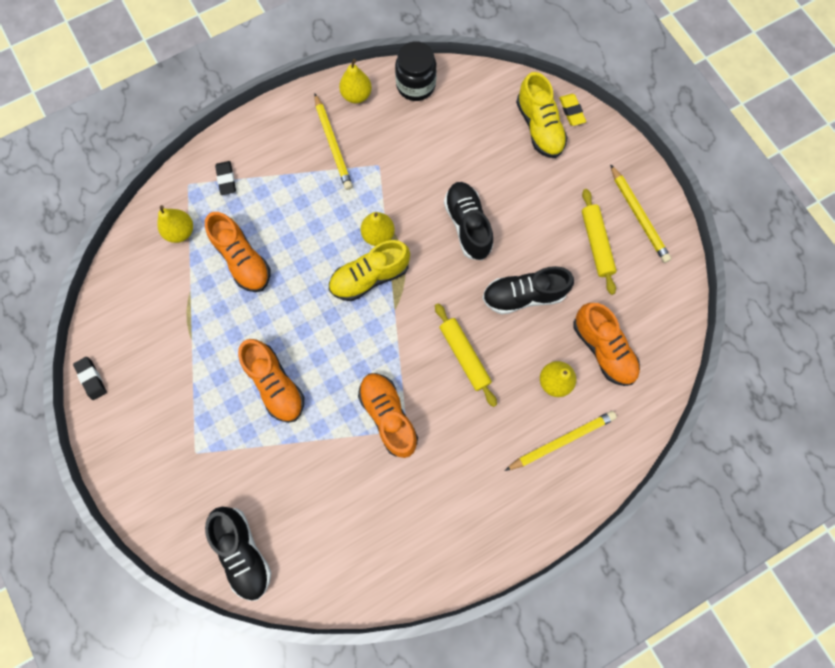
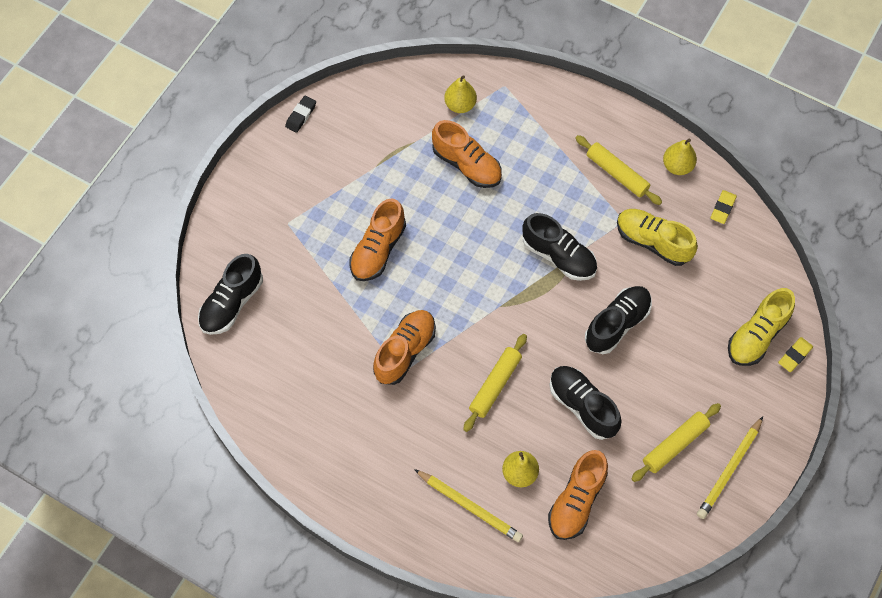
camera: 60 degrees right, 10 degrees down
orange shoe [205,212,271,292] -> orange shoe turned 75 degrees counterclockwise [432,120,502,188]
black eraser [215,161,236,195] -> none
yellow pencil [314,94,353,190] -> yellow rolling pin [575,135,662,205]
yellow shoe [329,240,410,301] -> yellow shoe moved to [617,209,698,266]
yellow pear [361,212,395,246] -> black shoe [522,213,597,281]
black jar [395,41,437,101] -> yellow eraser [710,190,737,224]

